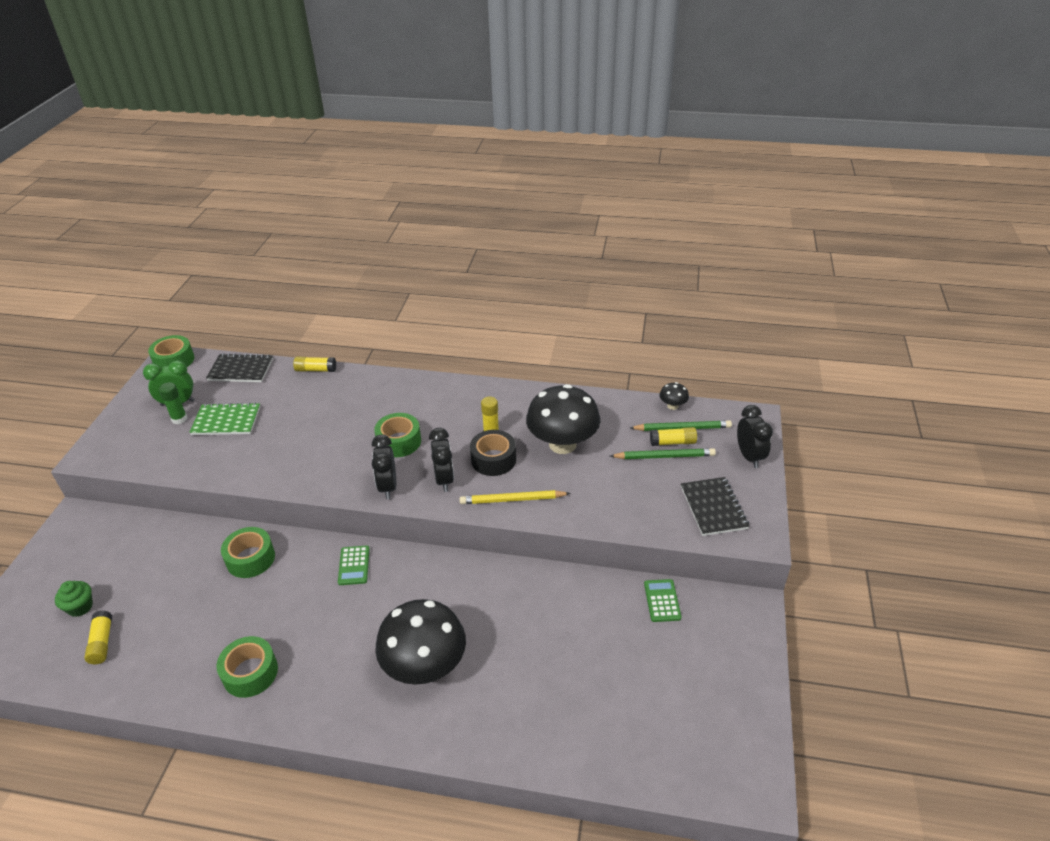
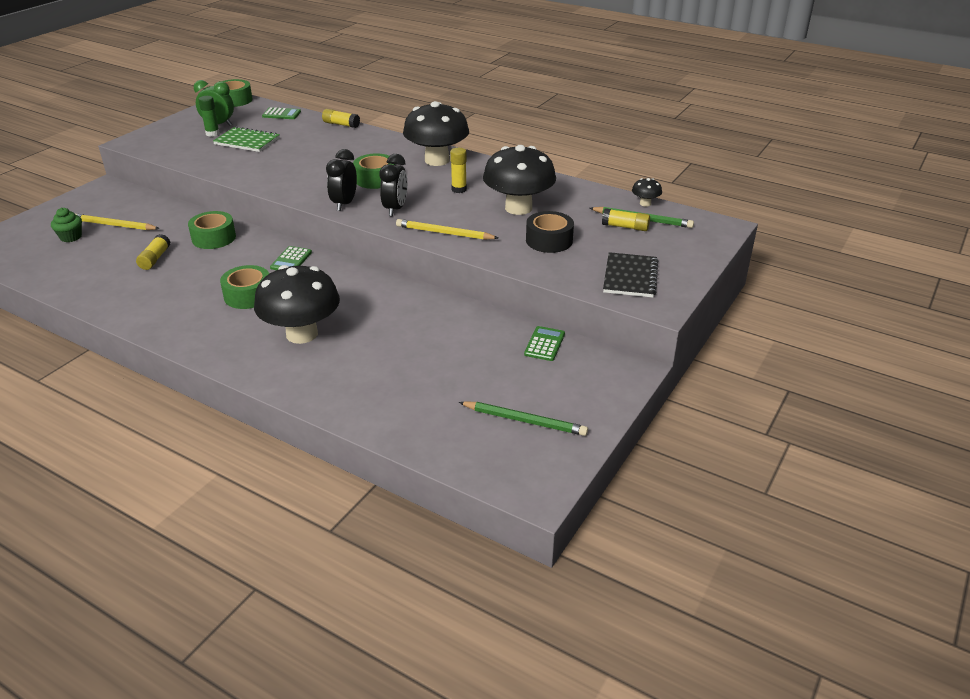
camera: 20 degrees right, 5 degrees down
yellow glue stick [84,610,112,664] -> yellow glue stick moved to [136,234,170,270]
black notebook [206,353,273,382] -> green calculator [262,107,301,119]
green tape [216,636,278,698] -> green tape moved to [220,265,269,309]
black tape [470,430,516,476] -> black tape moved to [526,211,574,253]
green pencil [610,448,716,459] -> green pencil moved to [459,402,588,436]
black clock [737,405,773,468] -> none
none -> yellow pencil [75,214,160,230]
none -> black mushroom [403,101,469,166]

